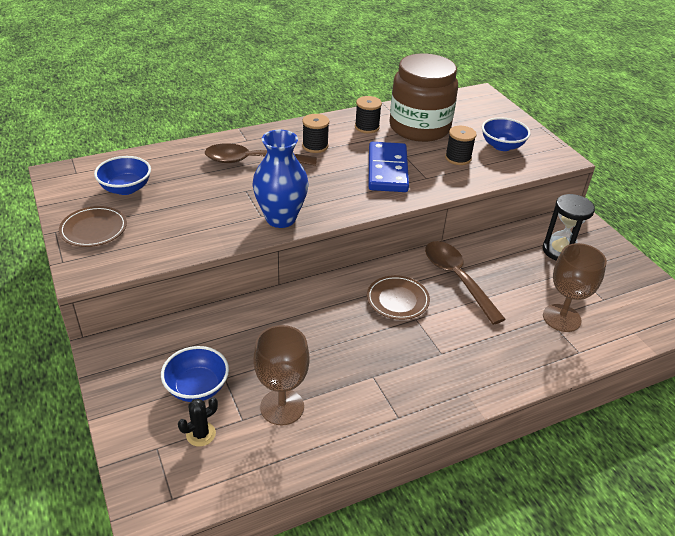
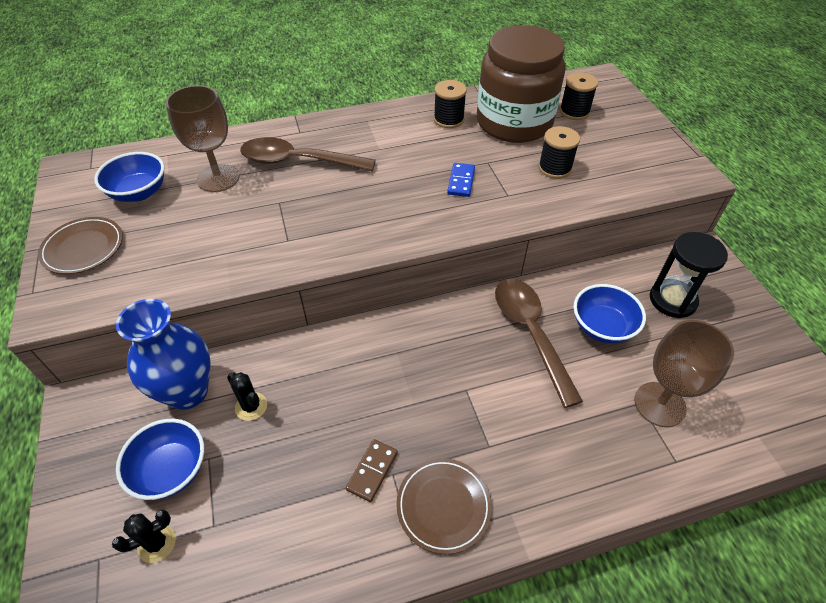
camera: 10 degrees right, 10 degrees up
blue vase [252,130,308,228] -> blue vase moved to [116,299,211,410]
brown goblet [253,325,310,425] -> brown goblet moved to [166,85,239,192]
black spool [302,114,329,153] -> black spool moved to [560,72,598,120]
brown plate [367,275,430,320] -> brown plate moved to [396,458,492,554]
blue domino [368,142,409,192] -> blue domino [447,163,475,197], size x0.47
blue bowl [482,117,531,151] -> blue bowl moved to [573,284,646,344]
none -> black cactus [227,372,267,421]
none -> brown domino [346,439,398,502]

